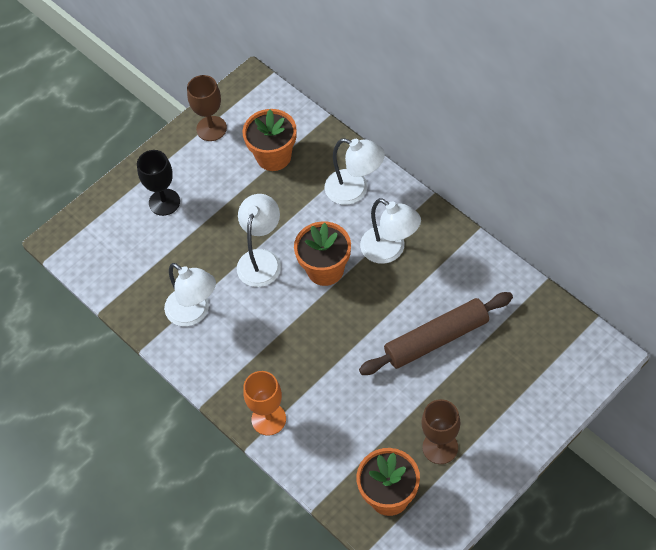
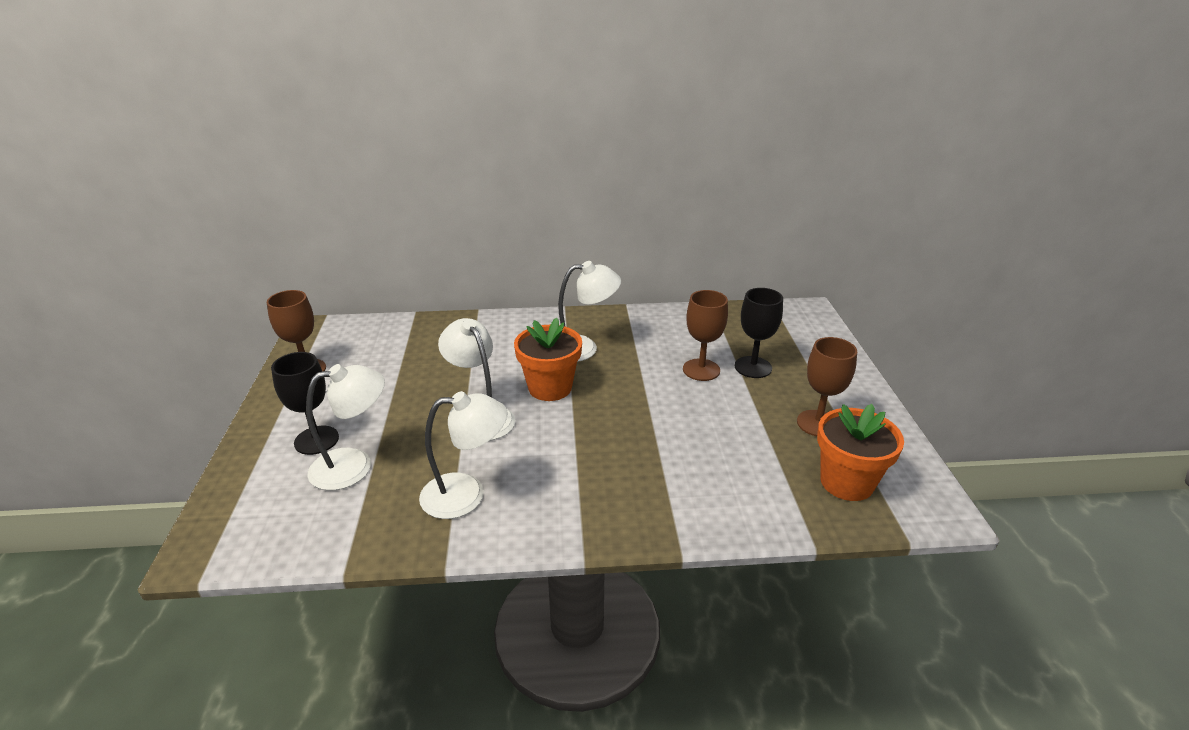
camera: 55 degrees left, 25 degrees down
orange flower pot [243,109,297,171] -> none
orange goblet [243,371,286,436] -> none
white lamp [325,138,385,205] -> white lamp moved to [306,364,385,490]
brown rolling pin [359,292,513,375] -> brown goblet [683,290,728,381]
none -> black goblet [735,288,783,378]

